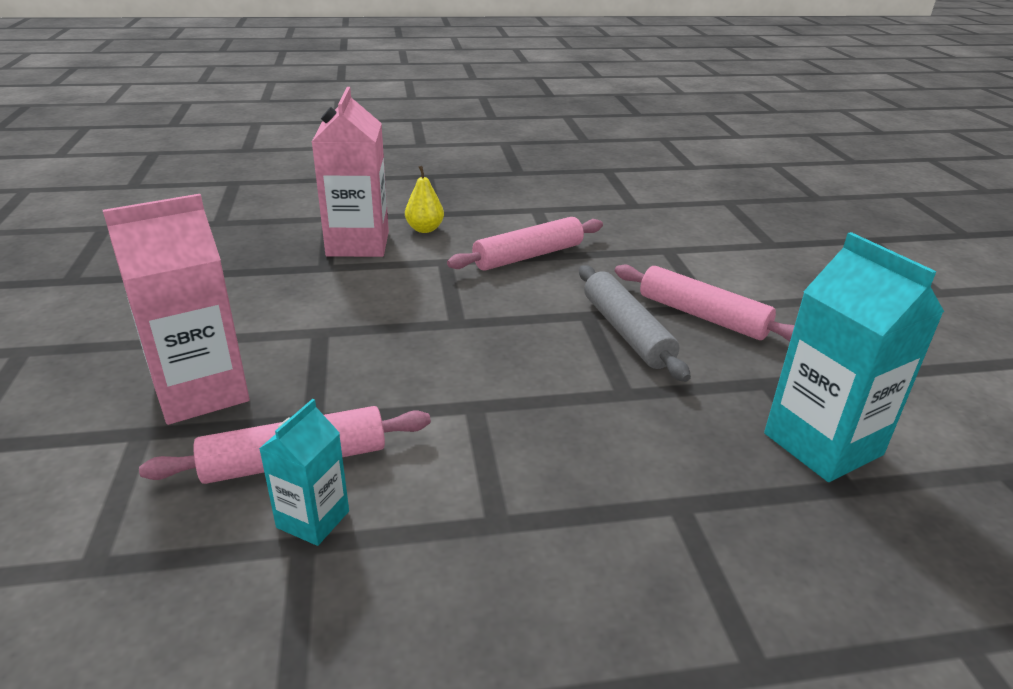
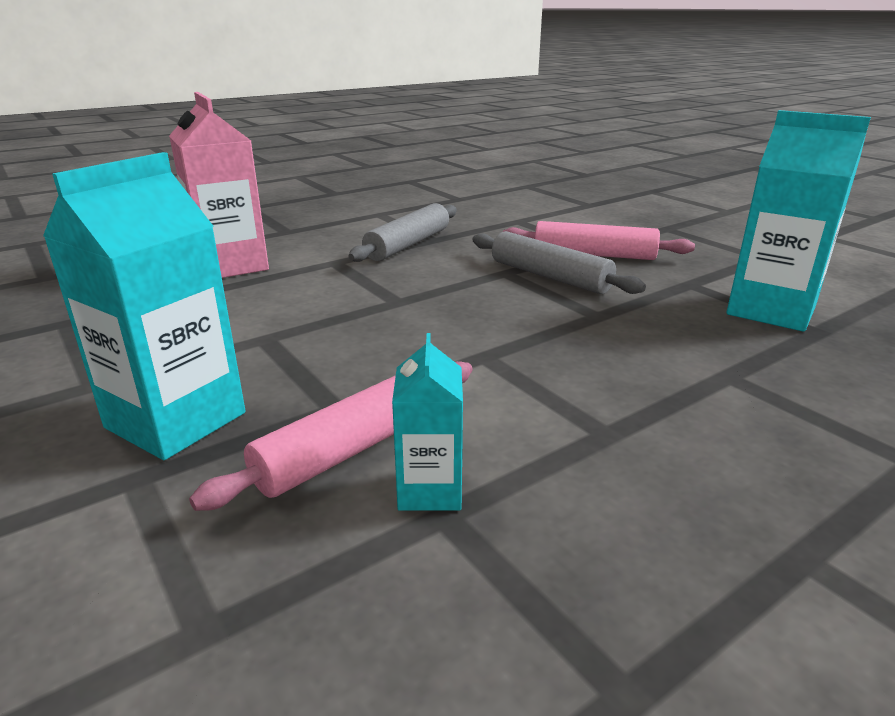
camera: 25 degrees left, 5 degrees down
pink carton [103,194,249,425] -> turquoise carton [43,152,245,460]
yellow pear [405,166,444,233] -> none
pink rolling pin [447,217,603,271] -> grey rolling pin [348,203,457,262]

